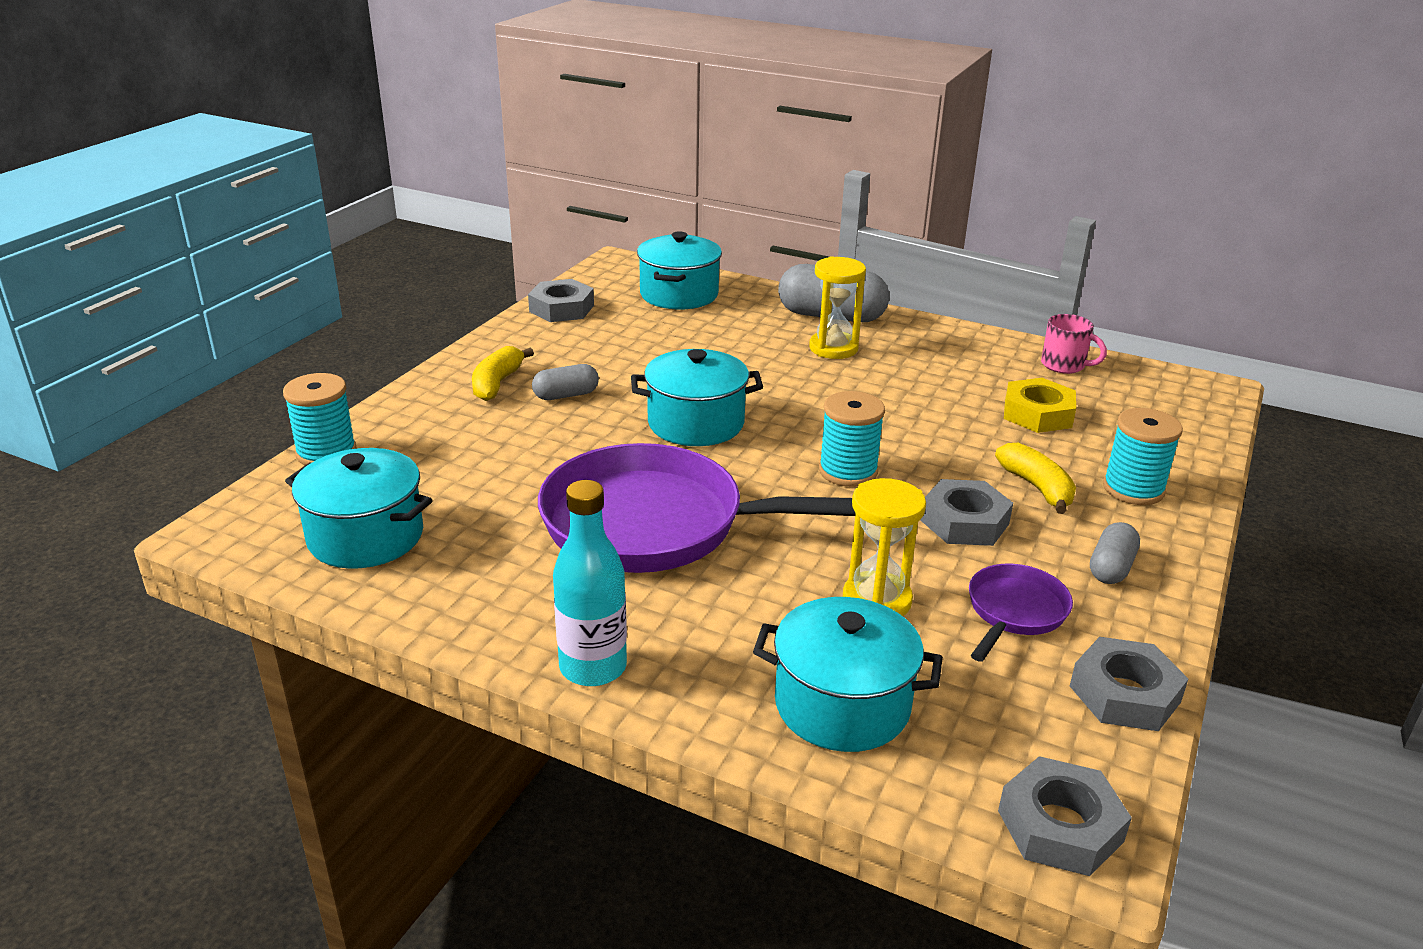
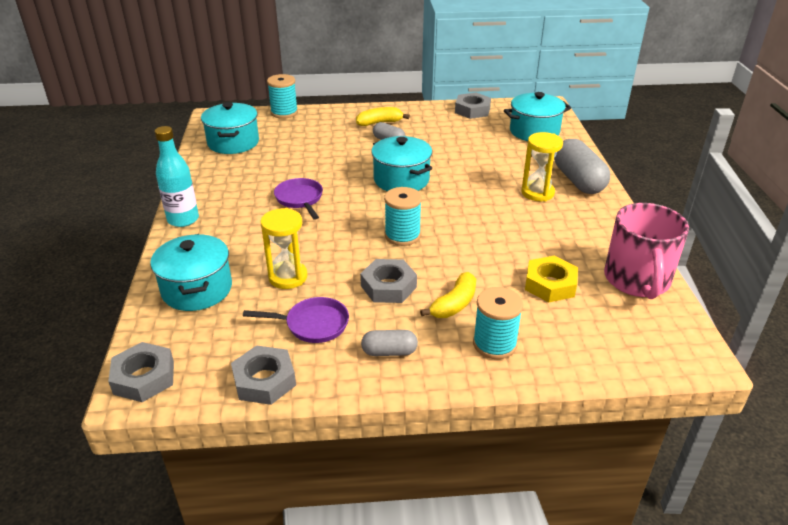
camera: 60 degrees right, 5 degrees up
purple pan [538,443,855,573] -> purple pan [274,178,323,219], size x0.46
pink mug [1041,314,1107,374] -> pink mug [604,203,689,299], size x1.93

